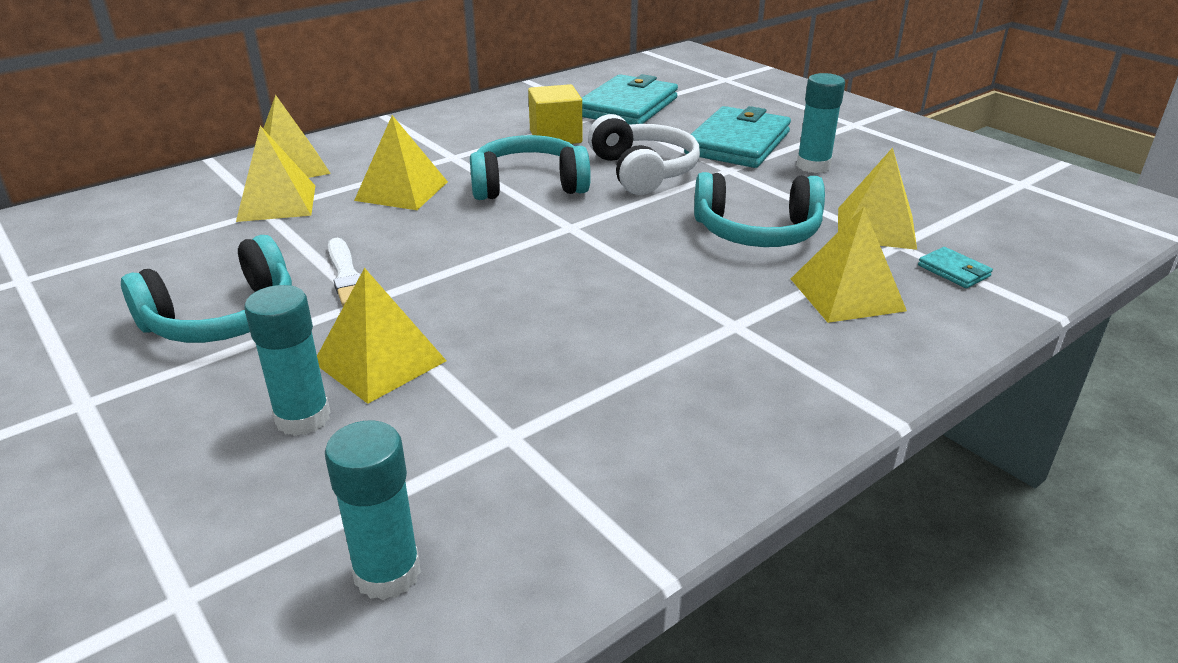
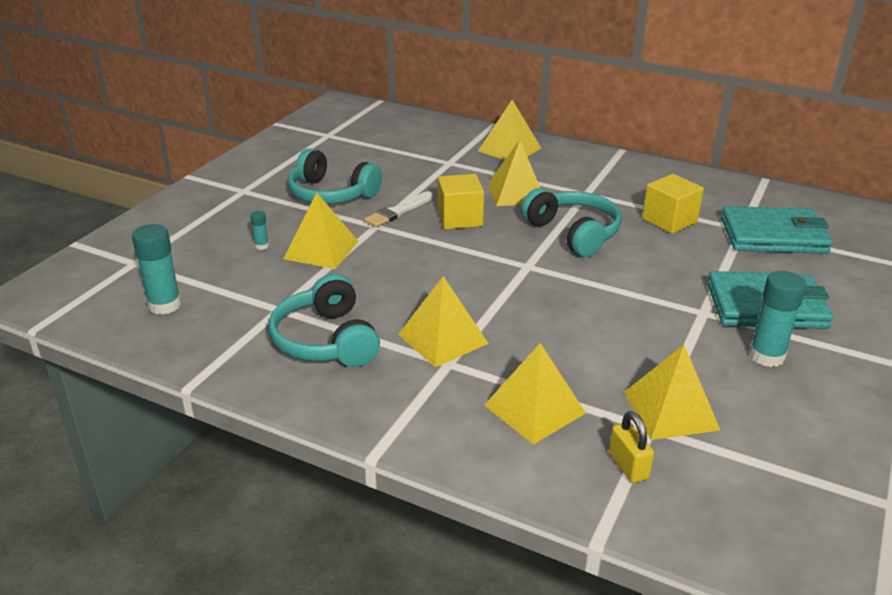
camera: 65 degrees right, 0 degrees up
yellow pyramid [236,126,315,222] -> yellow pyramid moved to [398,276,489,367]
turquoise glue stick [244,285,330,436] -> turquoise glue stick [250,211,269,250], size x0.48
white headphones [588,114,700,195] -> none
turquoise headphones [694,172,825,247] -> turquoise headphones moved to [268,274,380,367]
turquoise wallet [918,247,993,288] -> yellow padlock [609,411,654,483]
none -> yellow cube [438,174,484,229]

